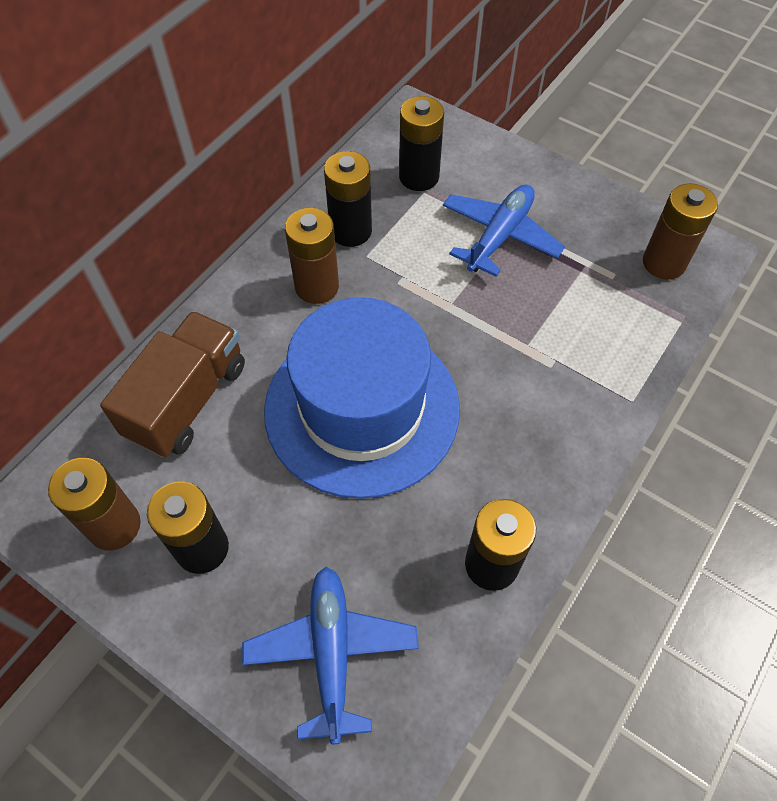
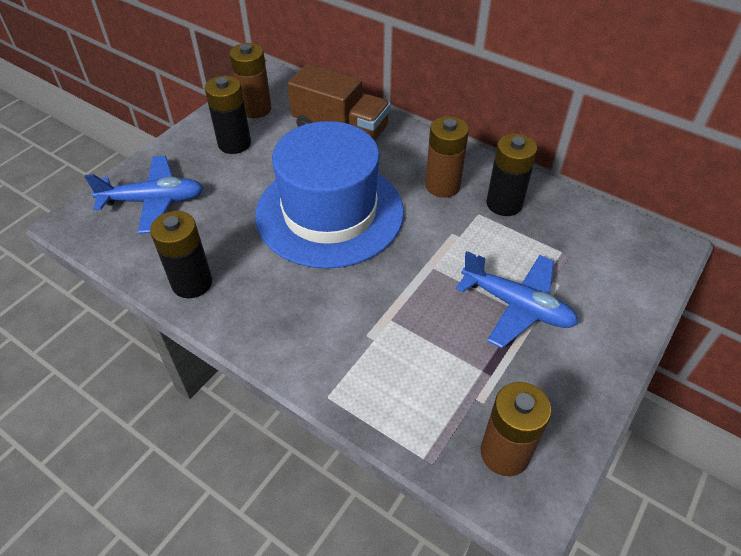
camera: 90 degrees right, 10 degrees down
black battery [399,96,444,191] -> none

